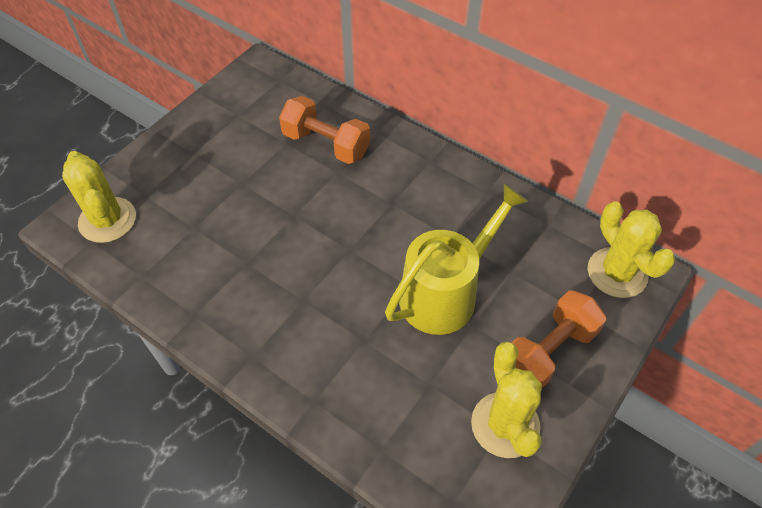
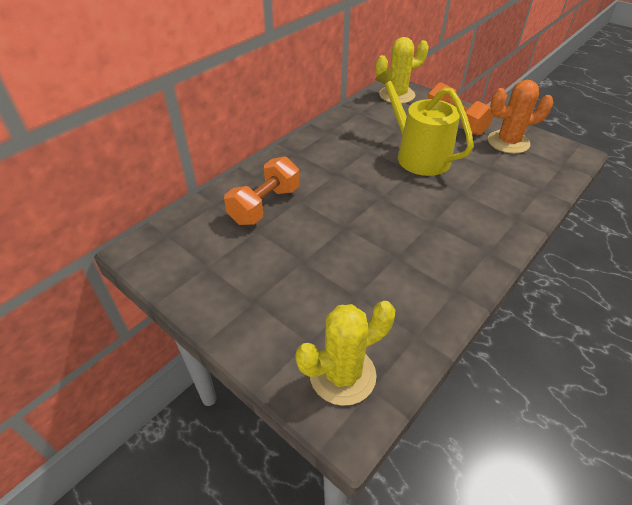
camera: 85 degrees left, 10 degrees down
yellow cactus [471,342,542,458] -> orange cactus [488,80,554,154]

